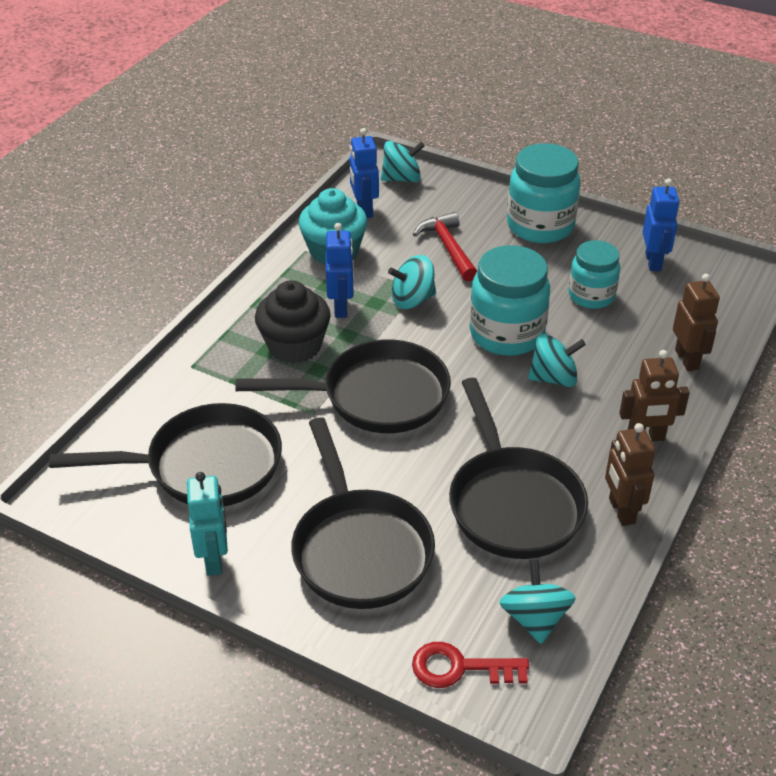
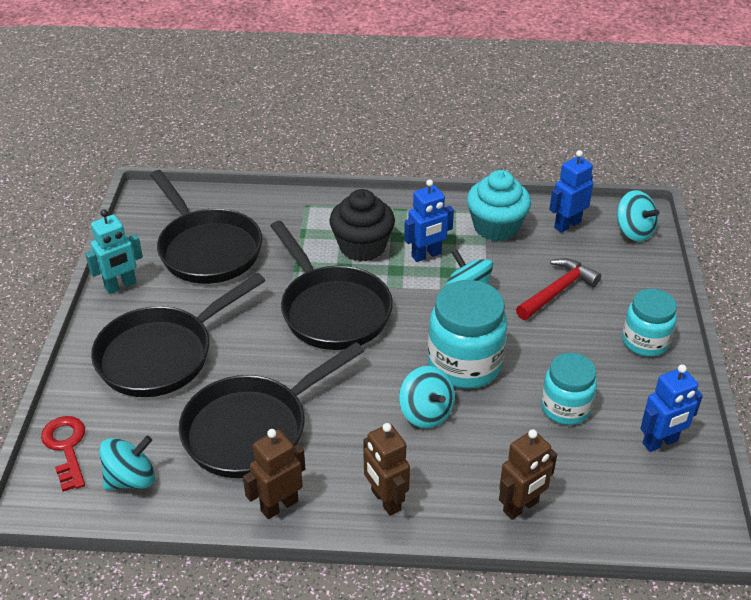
camera: 65 degrees right, 0 degrees up
turquoise jar [507,143,581,243] -> turquoise jar [622,289,677,357], size x0.65

